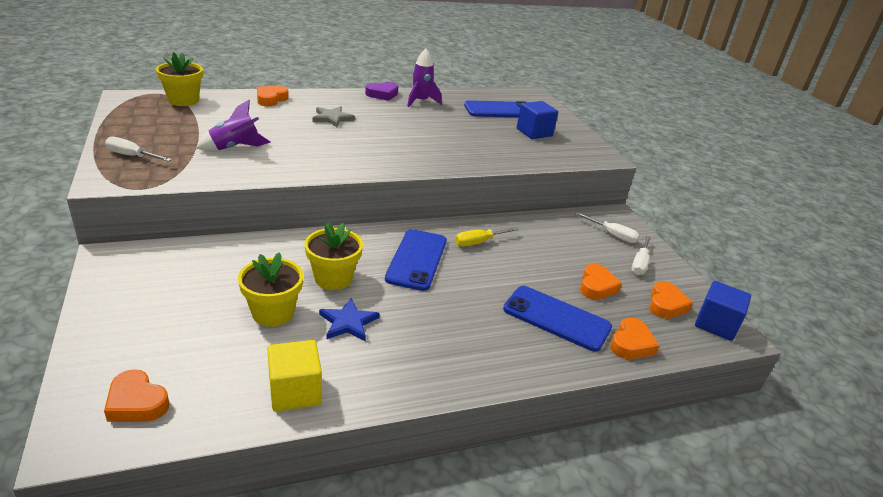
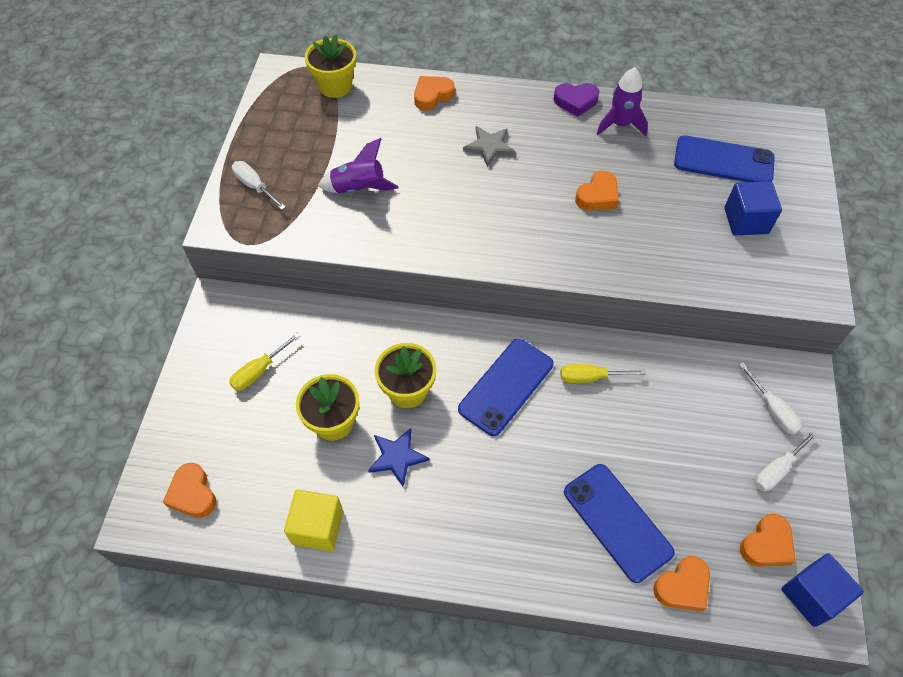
camera: 30 degrees right, 25 degrees up
orange heart [580,264,622,300] -> orange heart moved to [575,171,619,210]
none -> yellow screwdriver [229,333,300,391]

